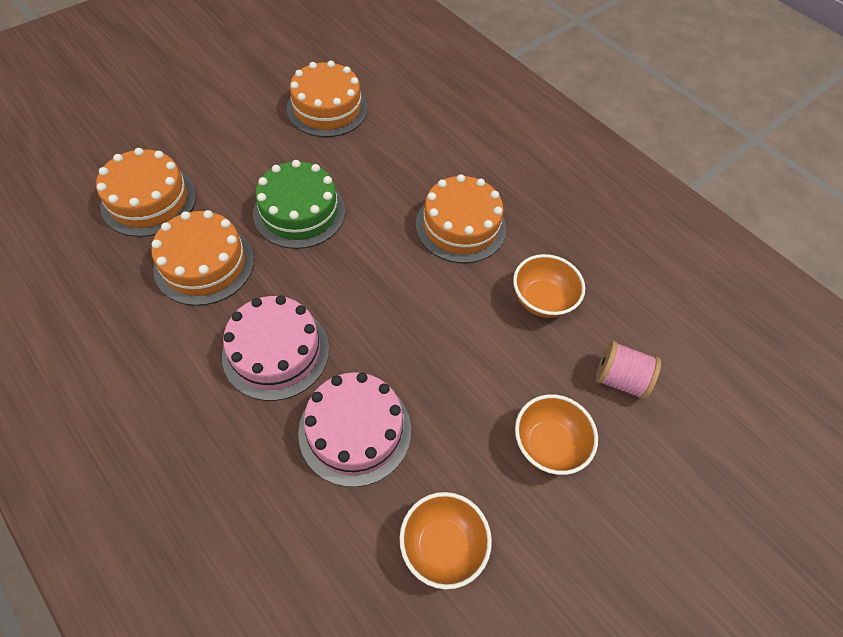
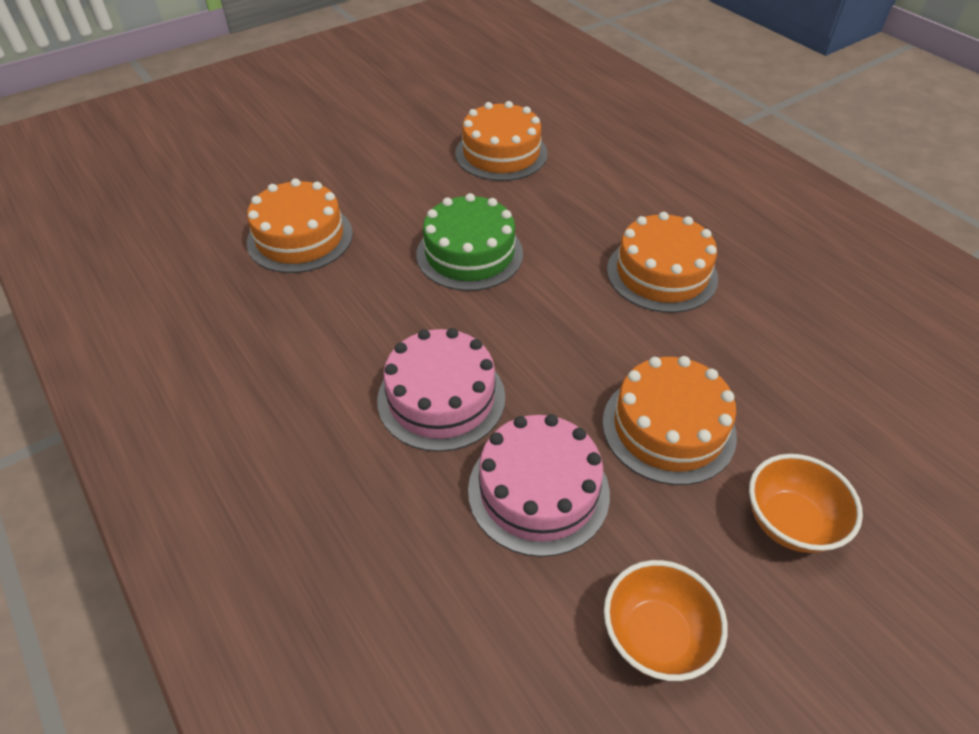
camera: 10 degrees right, 10 degrees down
orange cake [151,210,254,306] -> orange cake moved to [602,356,737,485]
orange bowl [513,254,585,318] -> none
pink spool [596,341,661,400] -> none

